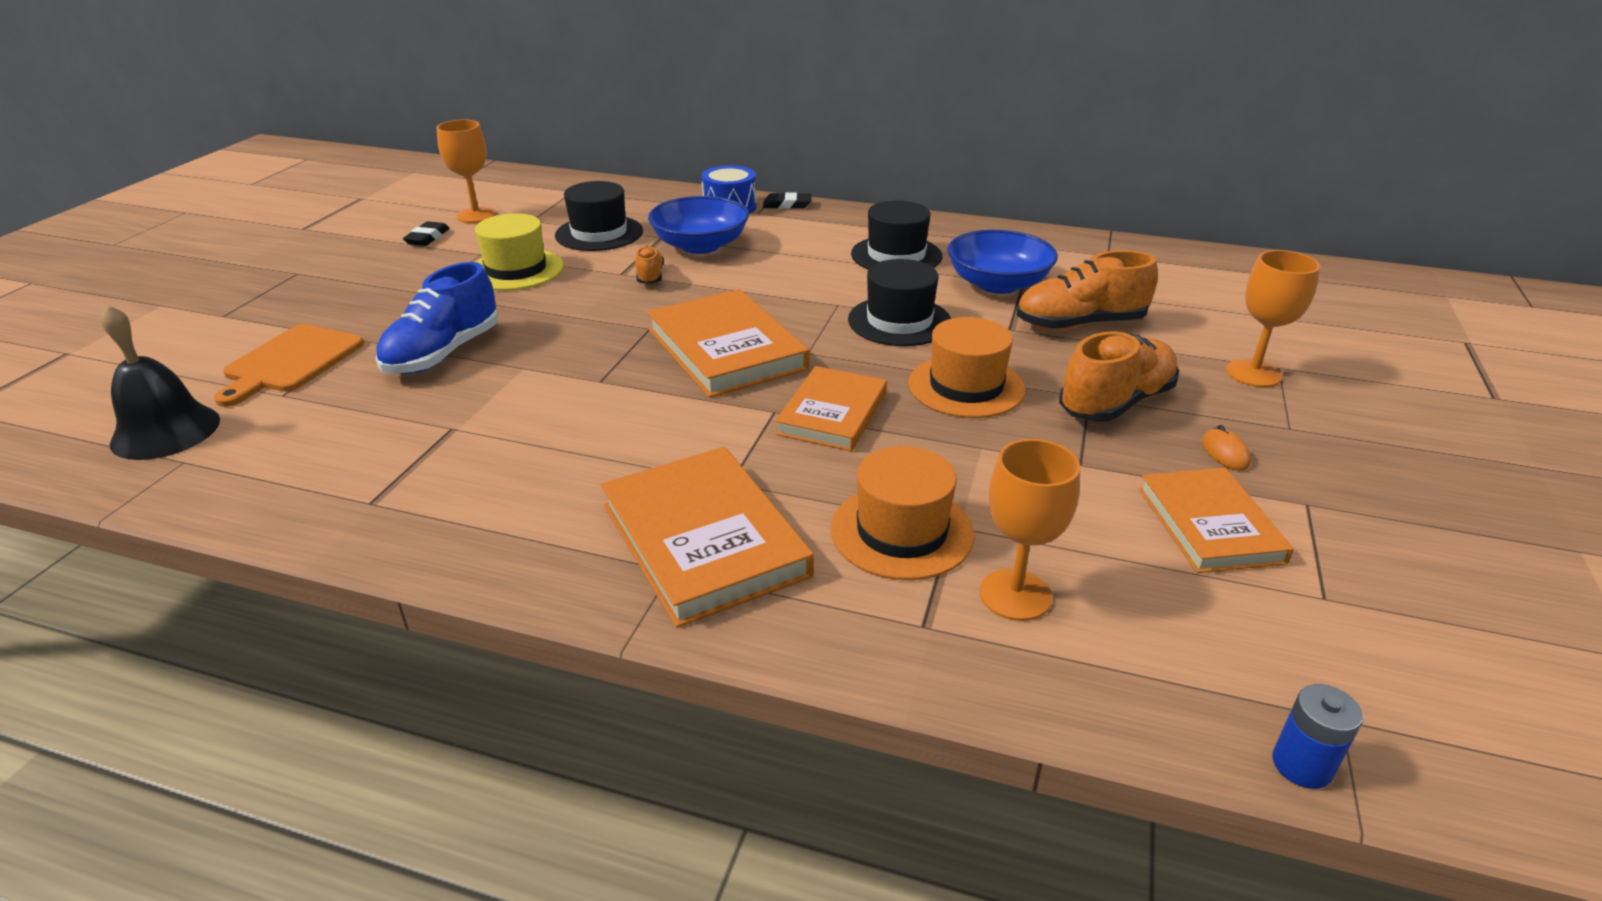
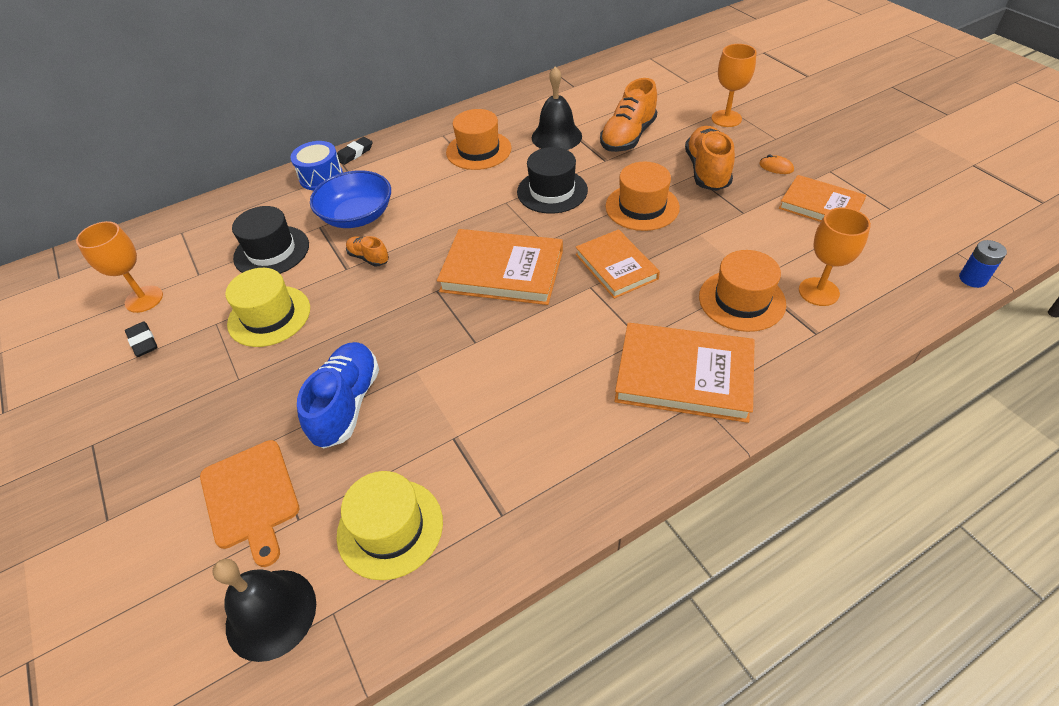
camera: 45 degrees left, 15 degrees up
blue shoe [376,262,498,374] -> blue shoe turned 150 degrees counterclockwise [297,342,379,449]
black hat [851,200,942,270] -> orange hat [446,109,511,170]
blue bowl [947,230,1058,294] -> black bell [532,67,582,150]
none -> yellow hat [336,471,443,580]

